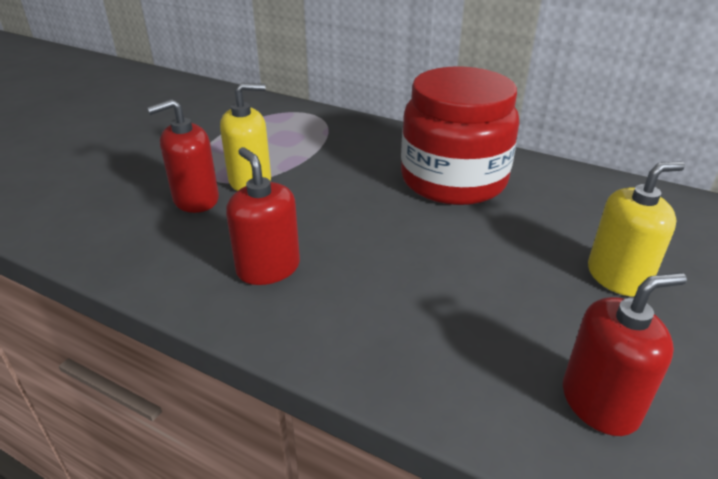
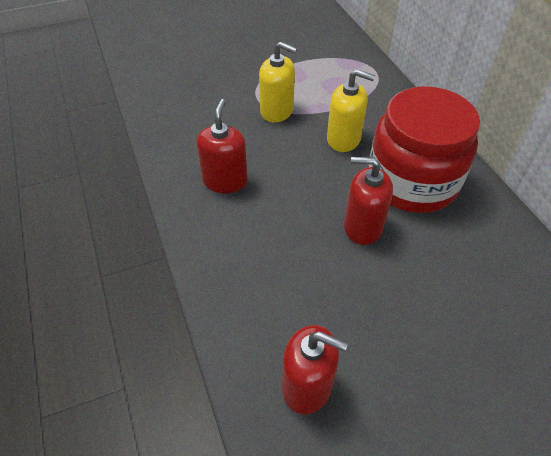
camera: 40 degrees right, 15 degrees up
red soap dispenser [147,99,219,213] -> red soap dispenser moved to [344,157,393,245]
yellow soap dispenser [588,161,685,296] -> yellow soap dispenser moved to [327,69,375,152]

